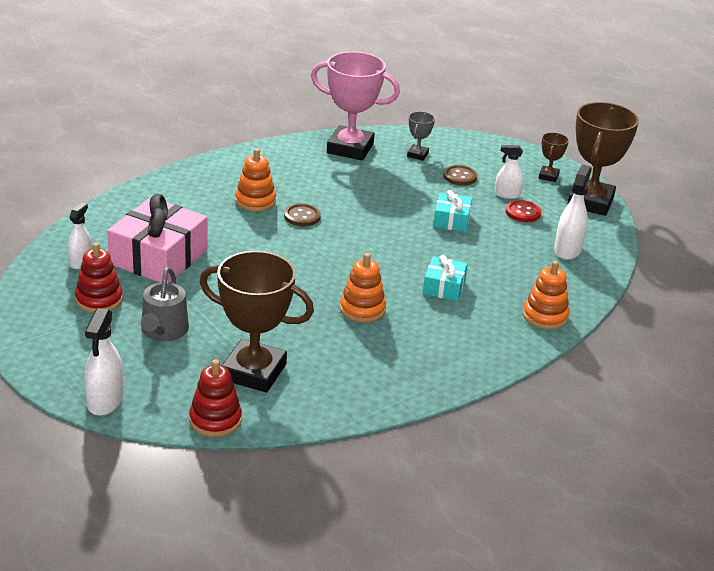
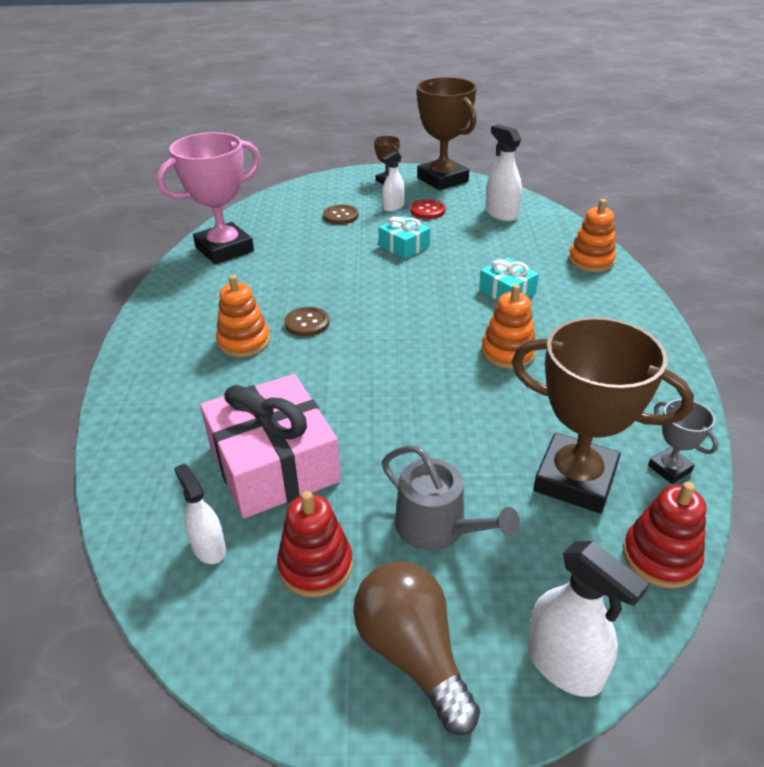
camera: 50 degrees left, 5 degrees up
brown trophy [200,251,314,393] -> brown trophy turned 60 degrees clockwise [512,317,694,513]
grey trophy [407,111,435,161] -> grey trophy moved to [648,399,718,484]
none -> brown light bulb [353,561,480,735]

